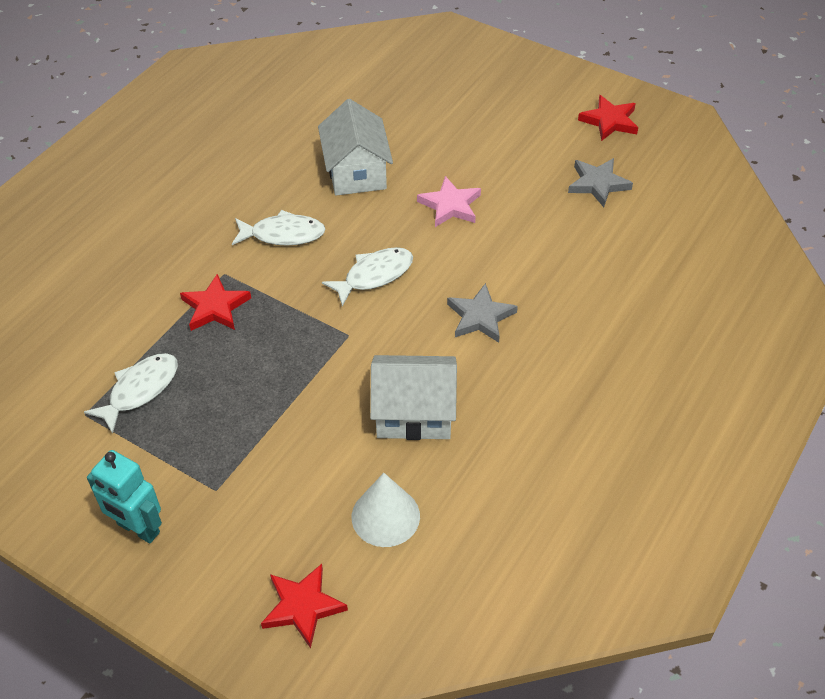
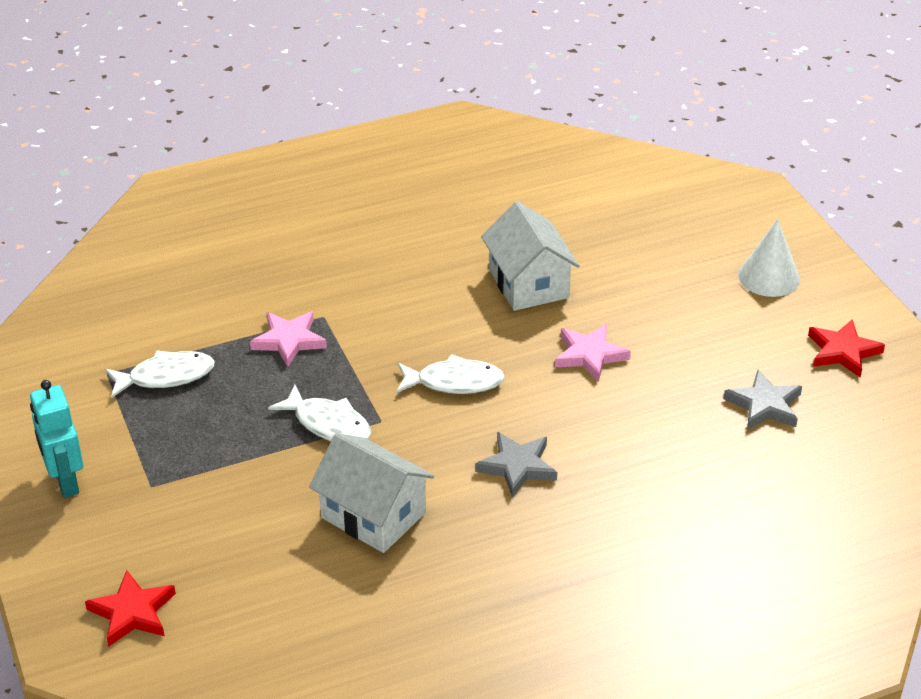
camera: 35 degrees right, 10 degrees down
red star [180,274,251,331] -> pink star [250,311,327,367]
white fish [232,210,326,246] -> white fish moved to [268,385,371,441]
white house [318,99,393,196] -> white house turned 45 degrees counterclockwise [481,201,580,311]
white cone [352,473,420,547] -> white cone moved to [738,219,800,297]

